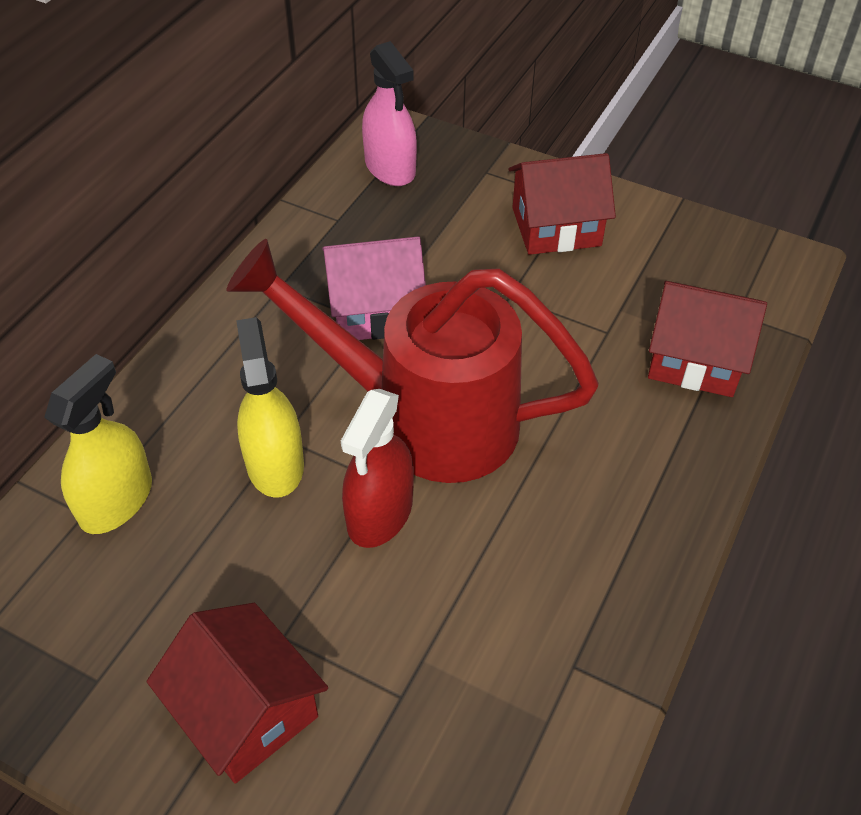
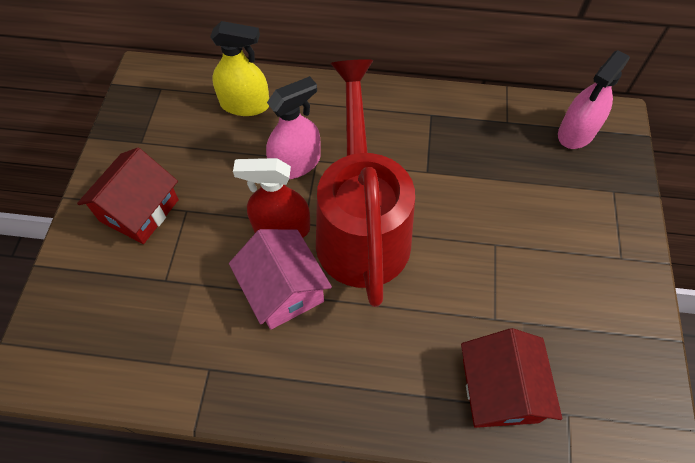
camera: 70 degrees right, 10 degrees up
yellow spray bottle [236,317,304,498] -> pink spray bottle [266,76,321,179]
pink house [322,236,426,340] -> pink house moved to [229,229,332,330]
red house [508,153,616,255] -> none

